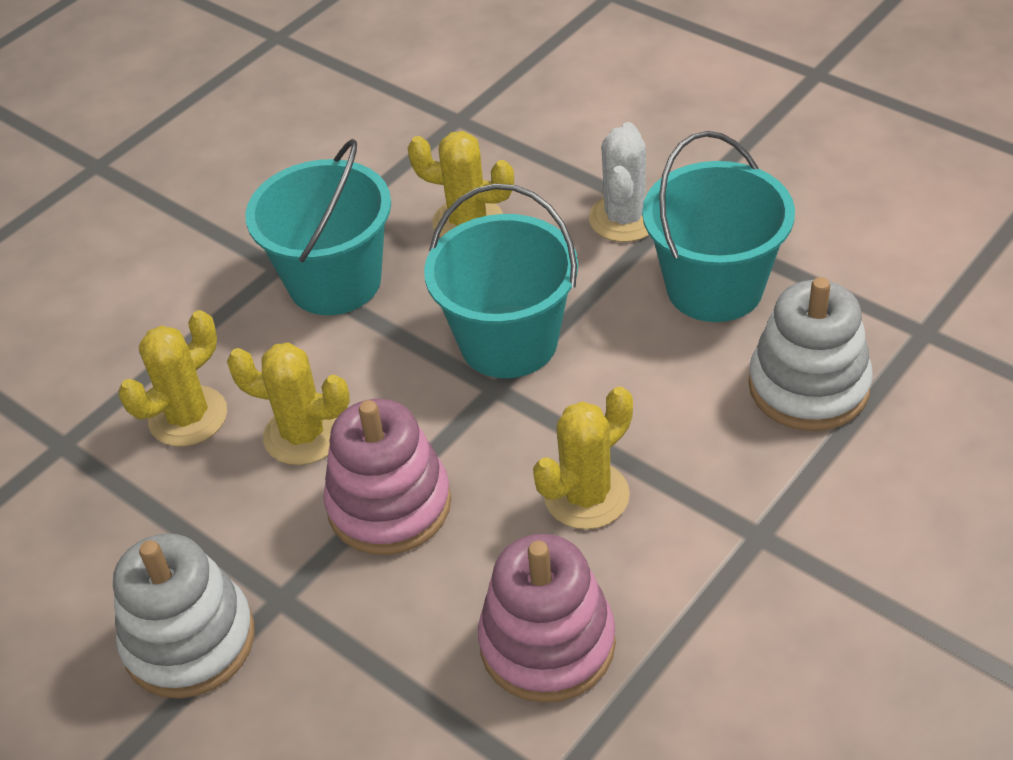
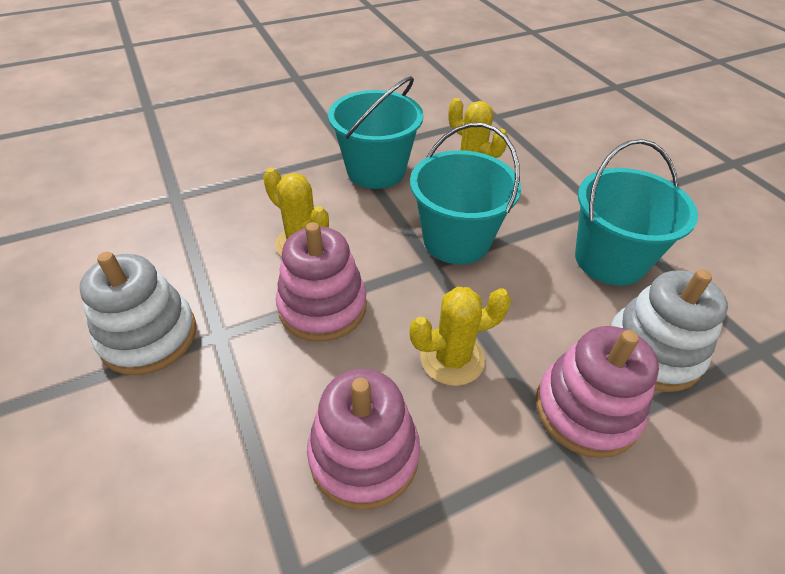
camera: 20 degrees right, 0 degrees up
yellow cactus [118,310,227,447] -> none
white cactus [589,122,649,242] -> none
none -> pink stacking toy [536,326,659,458]

